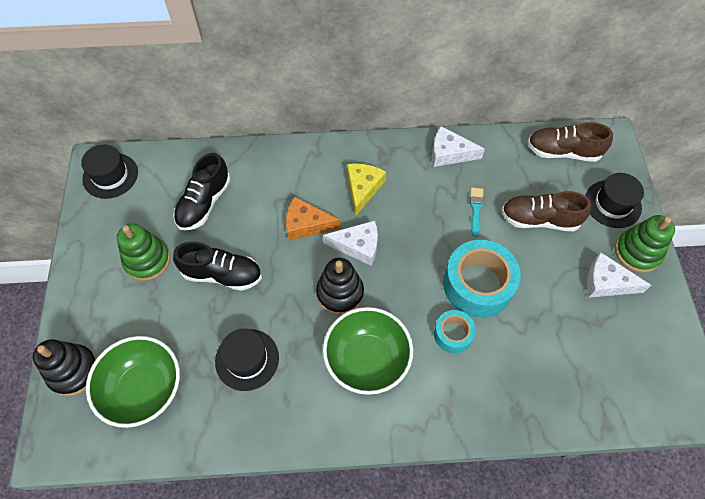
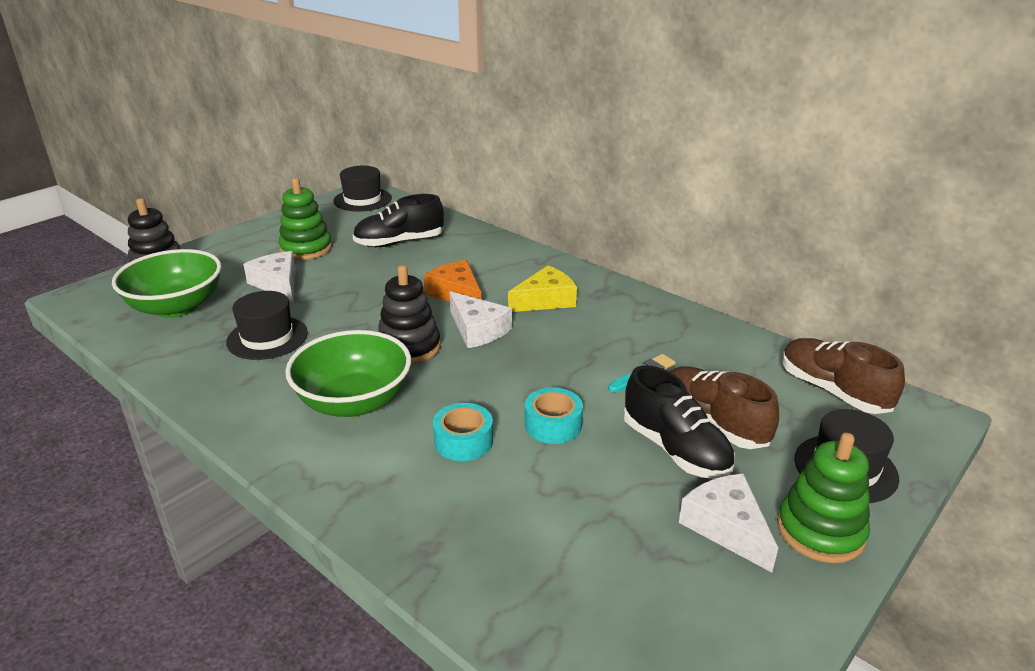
camera: 45 degrees right, 30 degrees down
black shoe [173,242,262,291] -> black shoe moved to [624,365,735,479]
white cheese [432,126,485,167] -> white cheese moved to [243,251,296,301]
turquoise tape [443,240,521,318] -> turquoise tape [525,388,583,444], size x0.53

